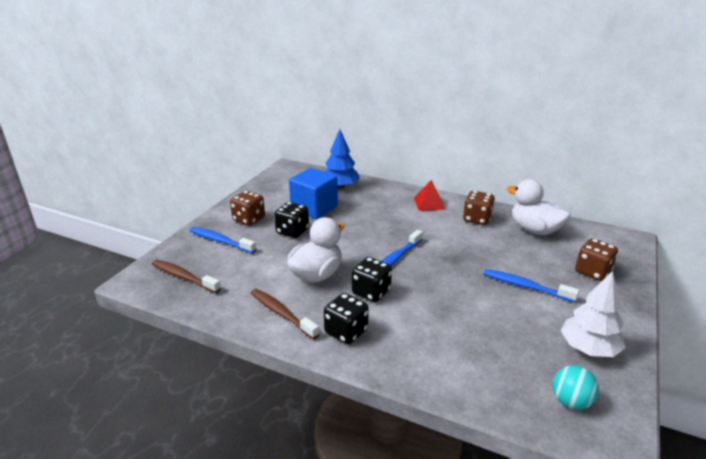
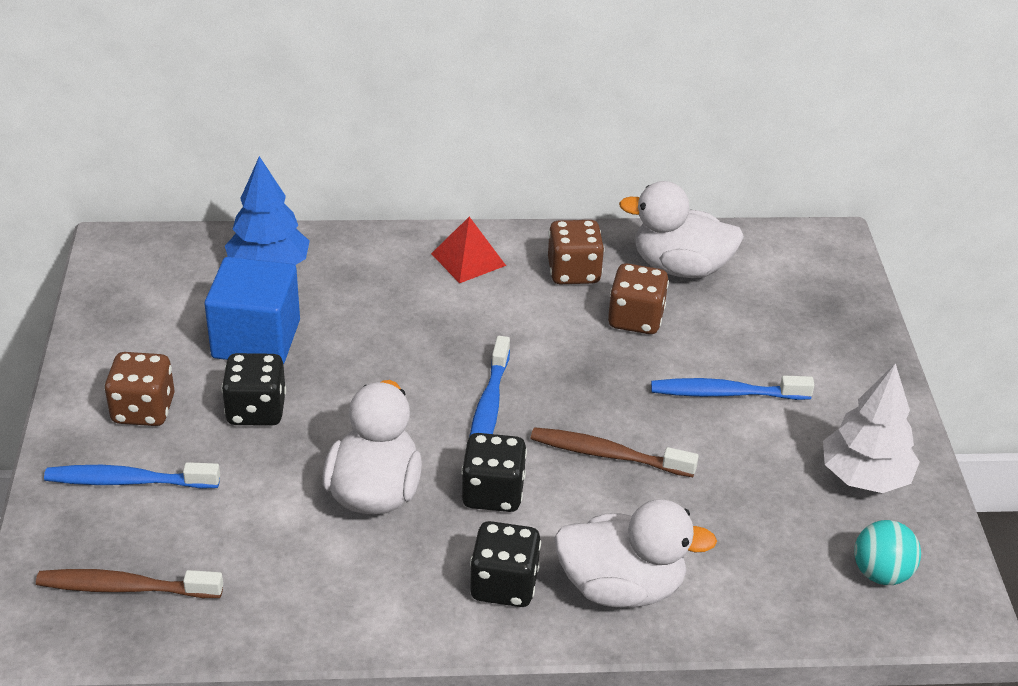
camera: 30 degrees left, 10 degrees up
brown toothbrush [251,289,319,339] -> brown toothbrush moved to [530,427,699,477]
brown dice [575,238,618,281] -> brown dice moved to [608,263,669,334]
none -> white duck [554,499,717,607]

